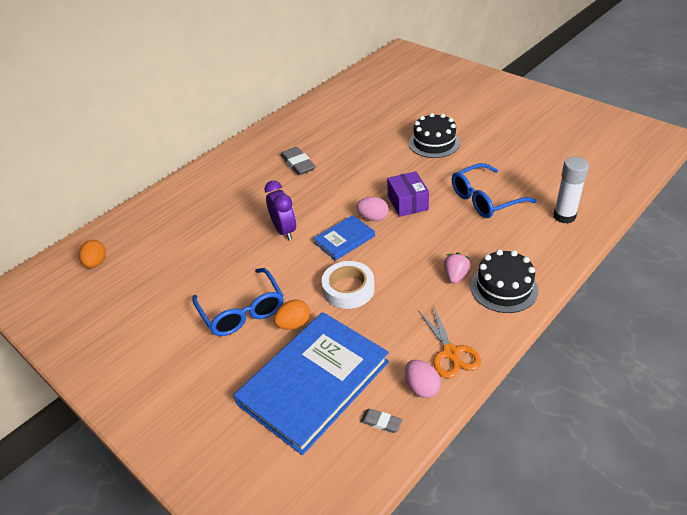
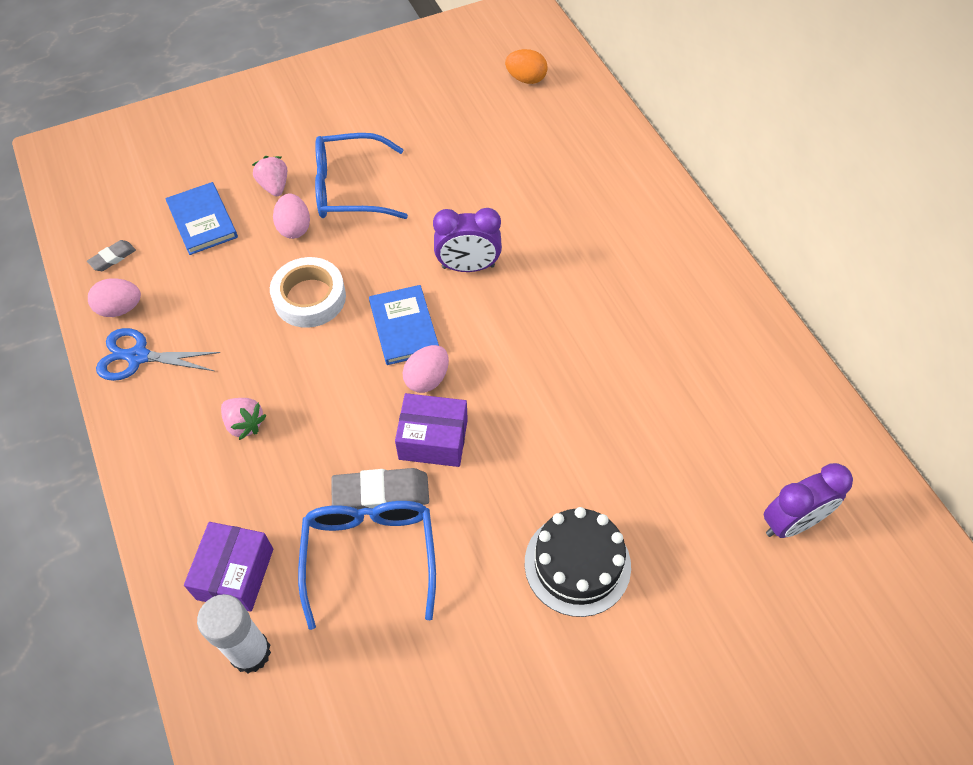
camera: 110 degrees right, 15 degrees up
blue book [233,312,389,455] -> blue book [165,182,238,255], size x0.48
orange egg [274,300,310,330] -> pink egg [273,194,310,239]
grey eraser [281,147,316,175] -> grey eraser moved to [331,468,429,509]
orange scissors [418,305,481,378] -> blue scissors [96,328,220,381]
black cake [470,249,538,313] -> none
none -> purple box [184,522,273,612]
none -> pink strawberry [252,156,287,196]
none -> purple clock [764,463,853,538]

